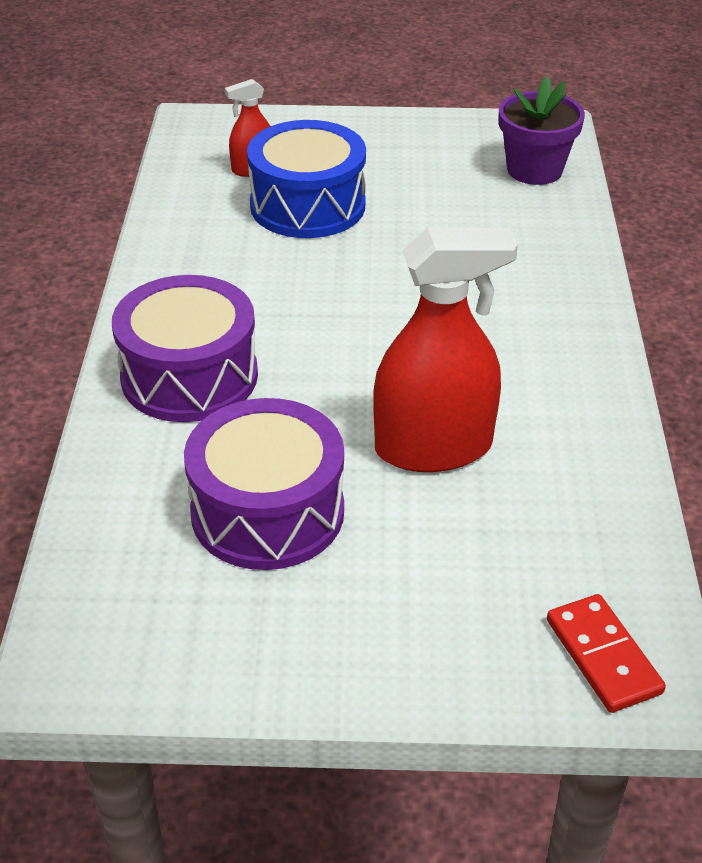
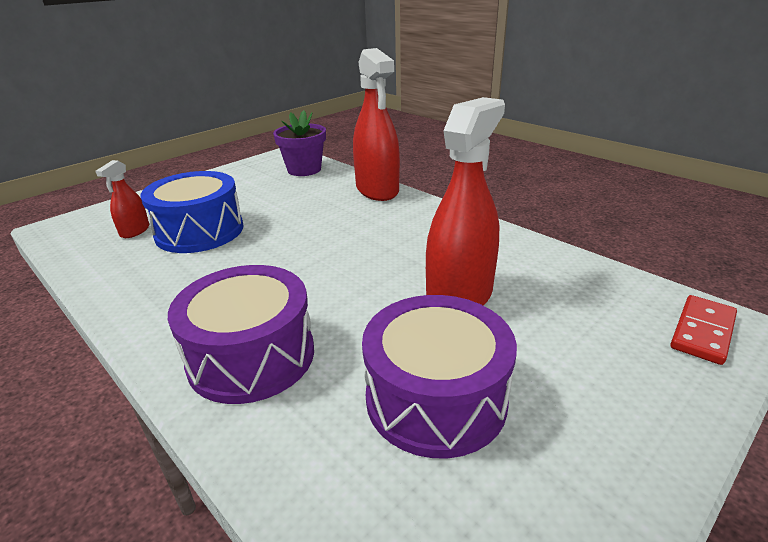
camera: 45 degrees left, 10 degrees down
red domino [547,594,666,713] -> red domino turned 75 degrees counterclockwise [670,295,737,365]
none -> red spray bottle [353,48,400,201]

